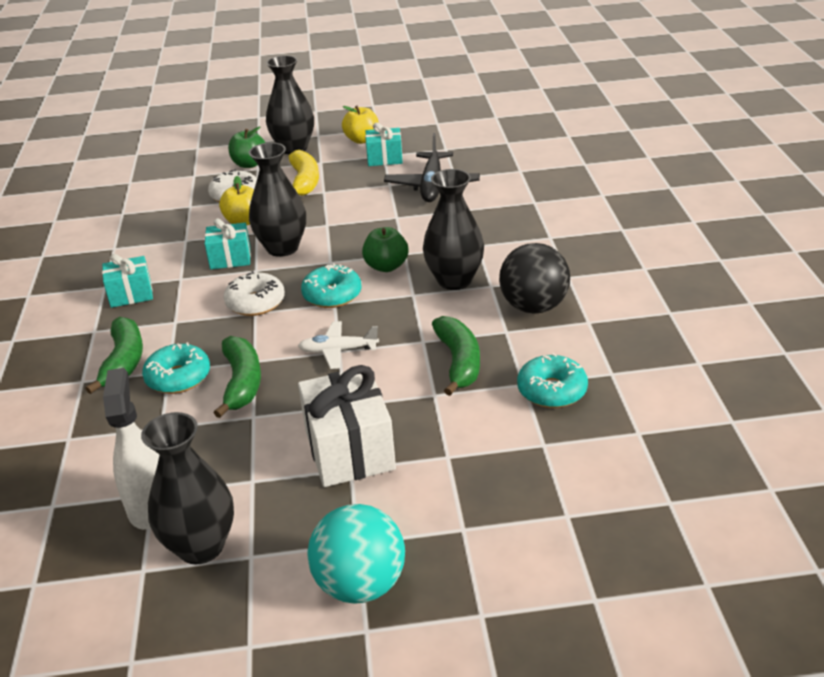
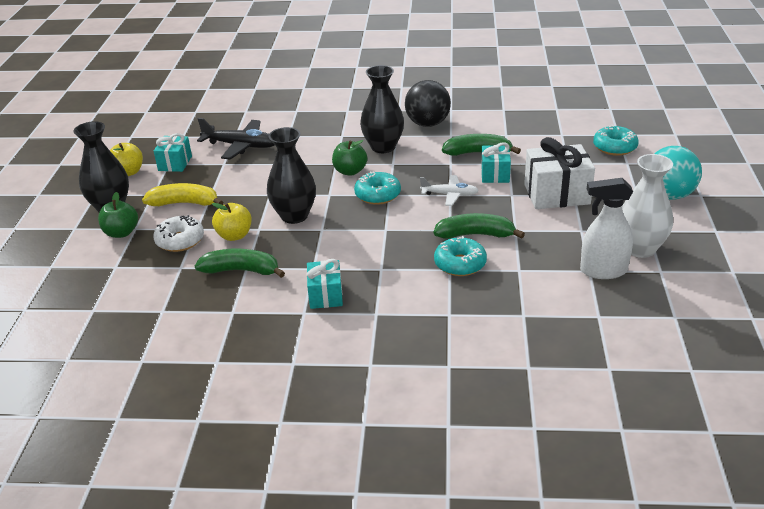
camera: 80 degrees left, 0 degrees up
green banana [85,317,143,394] -> green banana moved to [195,249,285,278]
black vase [141,412,234,564] -> white vase [622,154,673,258]
turquoise gift [205,218,251,269] -> turquoise gift moved to [481,142,511,183]
white donut [224,271,285,316] -> none
white plane [298,321,379,369] -> white plane turned 90 degrees counterclockwise [420,175,479,206]
turquoise donut [517,353,588,408] -> turquoise donut moved to [593,125,639,156]

